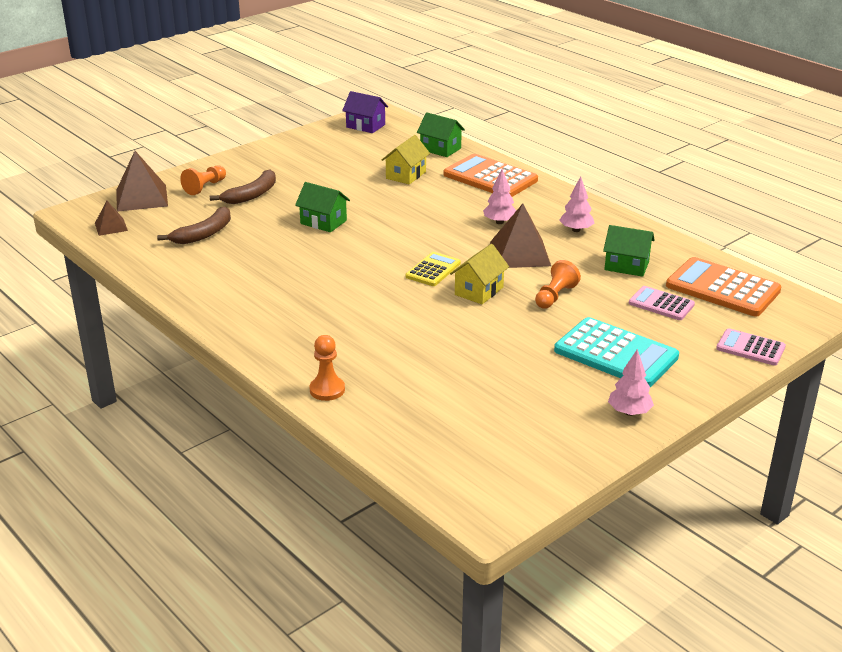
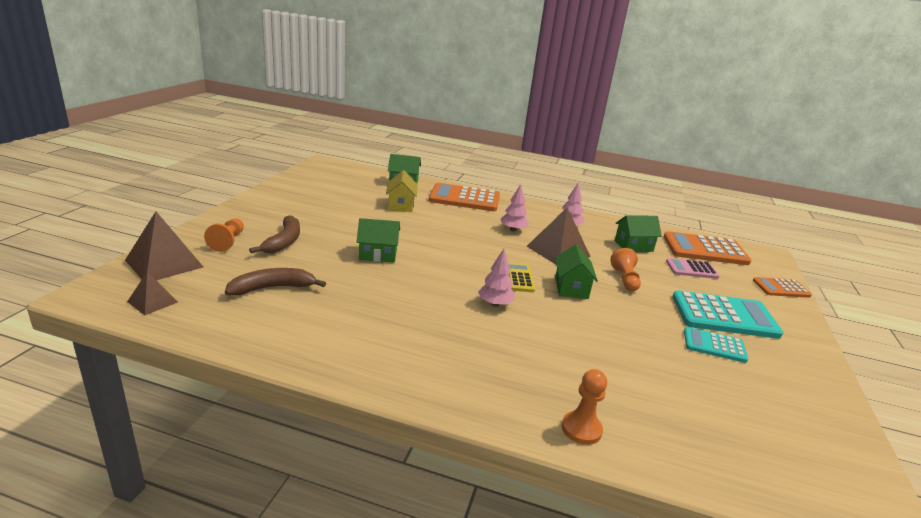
camera: 35 degrees left, 5 degrees down
brown banana [157,206,231,244] -> brown banana turned 120 degrees counterclockwise [225,268,326,296]
purple house [342,91,388,133] -> none
yellow house [450,244,509,304] -> green house [555,244,598,299]
pink tree [608,349,654,416] -> pink tree moved to [478,249,515,307]
pink calculator [716,328,786,366] -> orange calculator [753,277,812,298]
none -> turquoise calculator [684,327,748,363]

